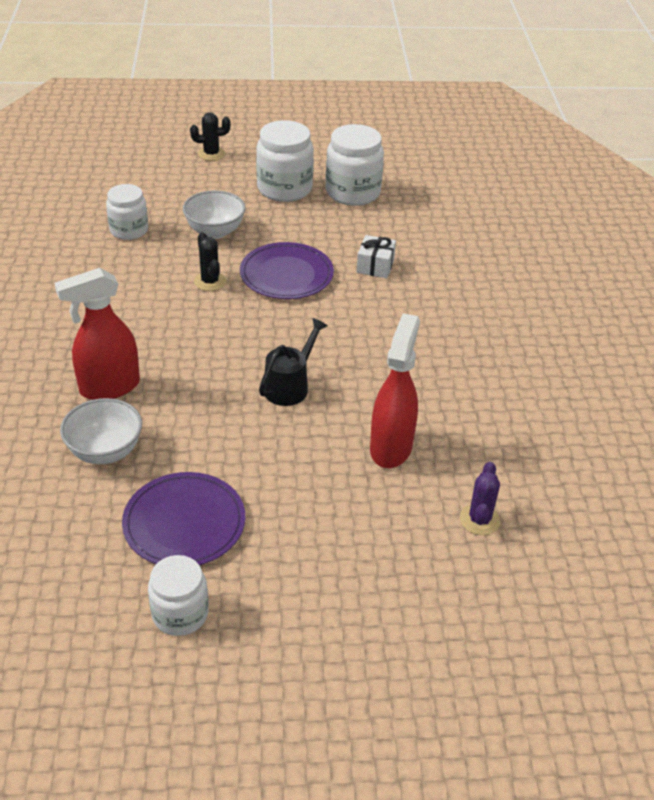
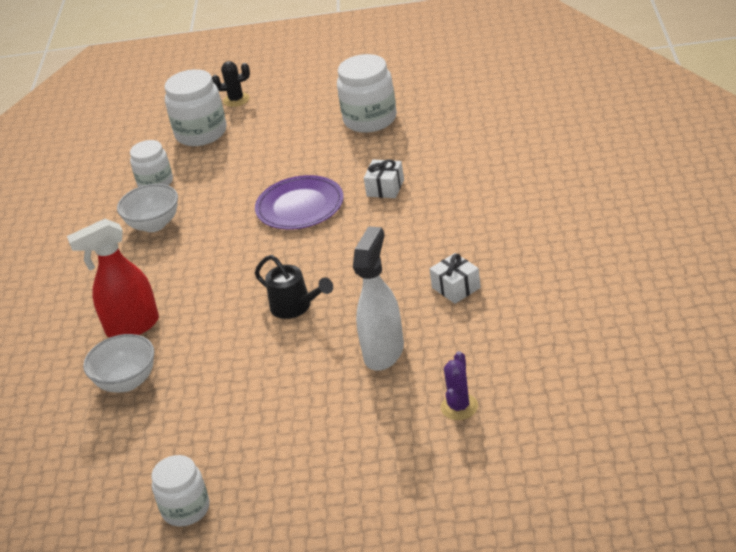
camera: 10 degrees right, 5 degrees down
purple plate [122,472,245,565] -> none
white bowl [183,190,246,239] -> white bowl moved to [117,184,178,232]
black cactus [194,232,226,291] -> none
white jar [256,120,314,202] -> white jar moved to [164,69,226,146]
black watering can [259,318,328,406] -> black watering can turned 90 degrees clockwise [255,255,333,319]
red spray bottle [370,313,420,468] -> white spray bottle [353,226,404,371]
none -> white gift [429,253,481,304]

